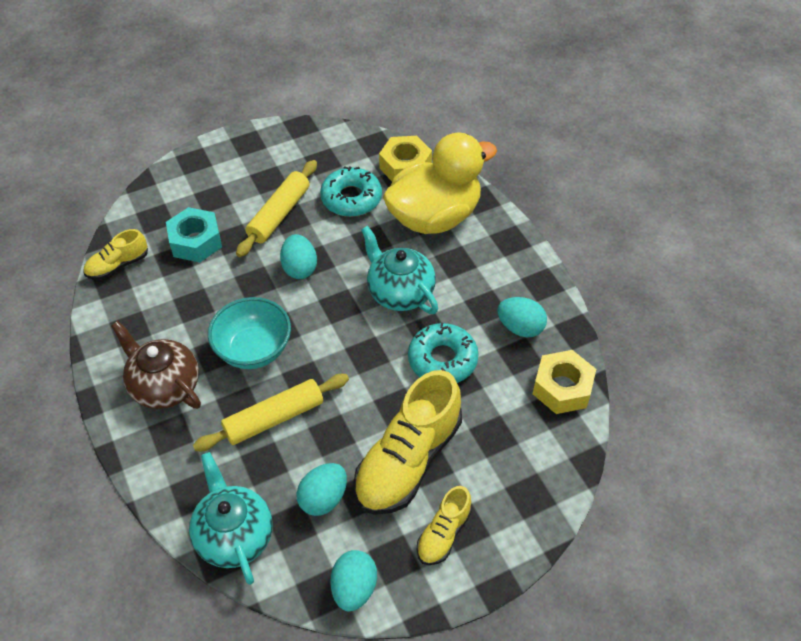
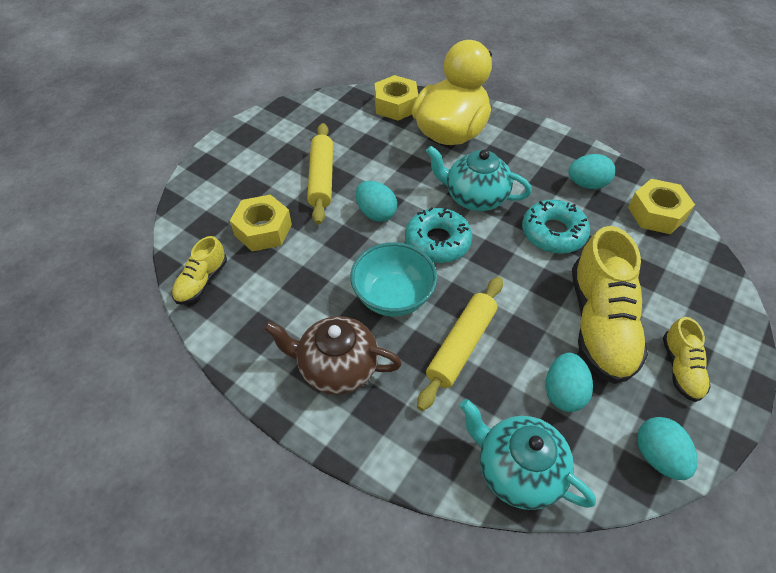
camera: 30 degrees left, 0 degrees up
turquoise nut [166,207,222,262] -> yellow nut [230,195,292,251]
turquoise donut [320,166,382,217] -> turquoise donut moved to [405,207,472,263]

